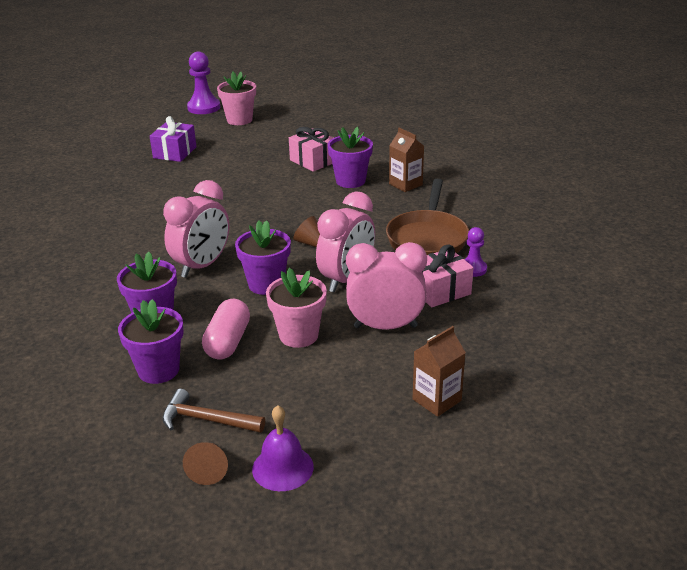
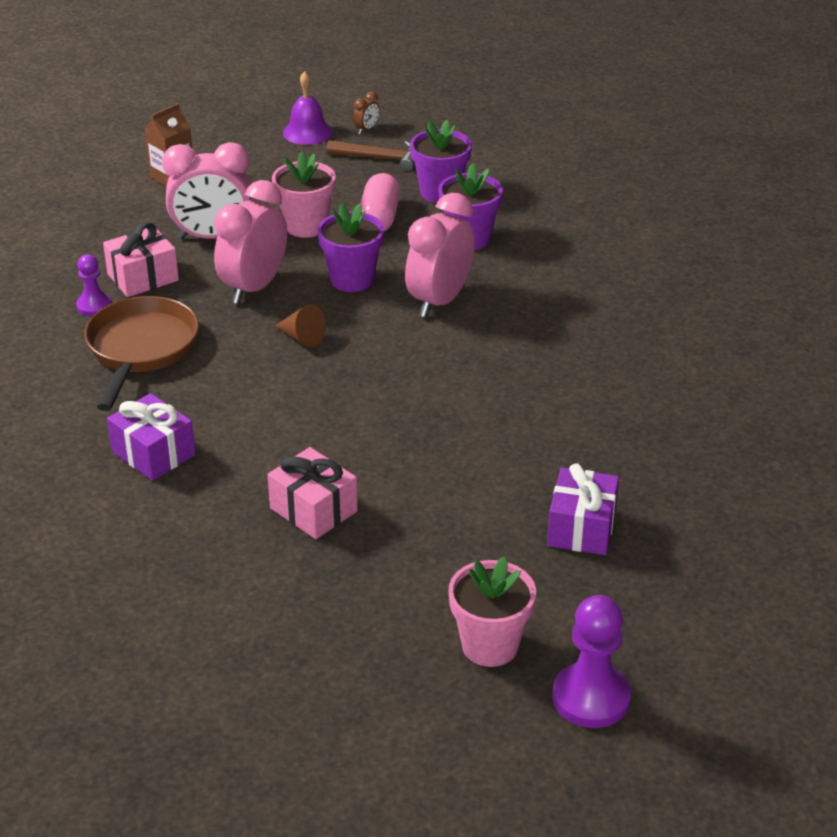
camera: 175 degrees right, 5 degrees up
brown cone [183,442,228,485] -> brown clock [353,91,380,134]
purple flower pot [328,127,373,188] -> none
brown carton [389,128,424,192] -> purple gift [107,393,196,481]

